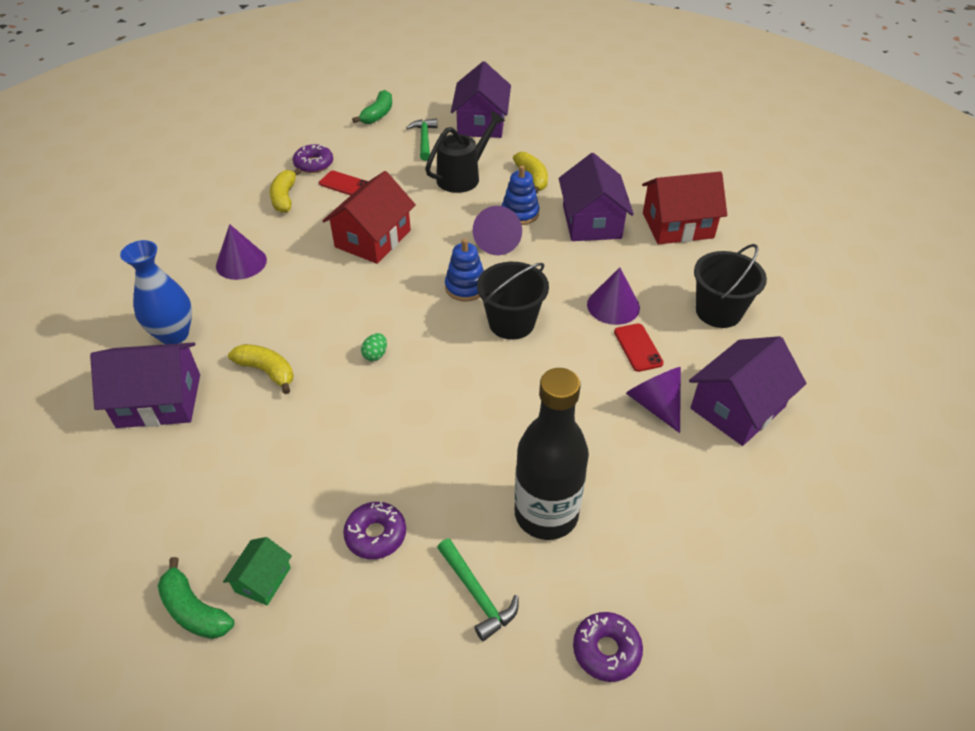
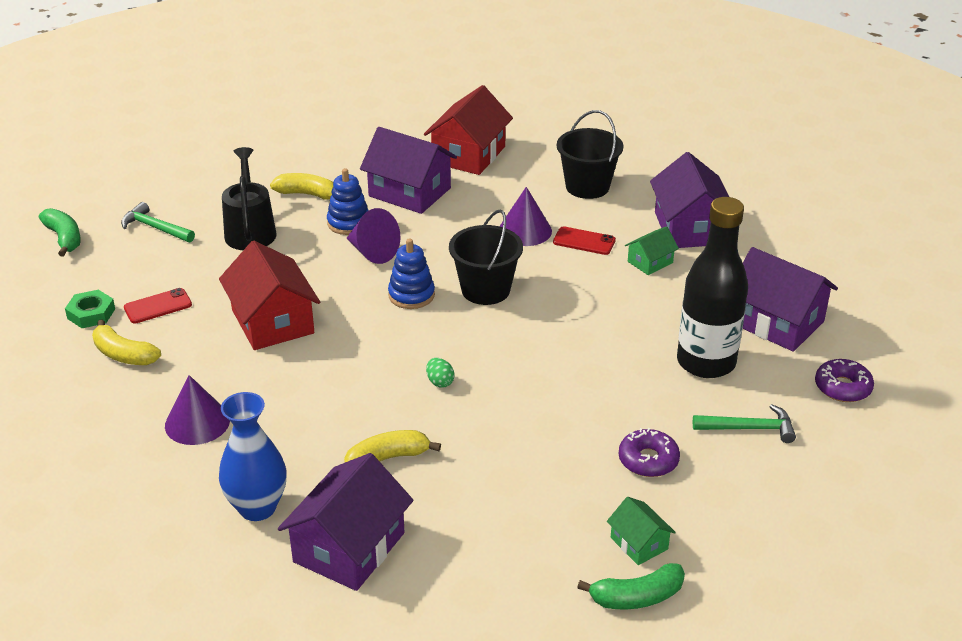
camera: 55 degrees left, 10 degrees down
purple donut [293,144,333,173] -> green nut [65,290,115,328]
purple house [451,61,511,138] -> purple house moved to [743,247,838,352]
purple cone [626,367,681,433] -> green house [625,226,679,275]

